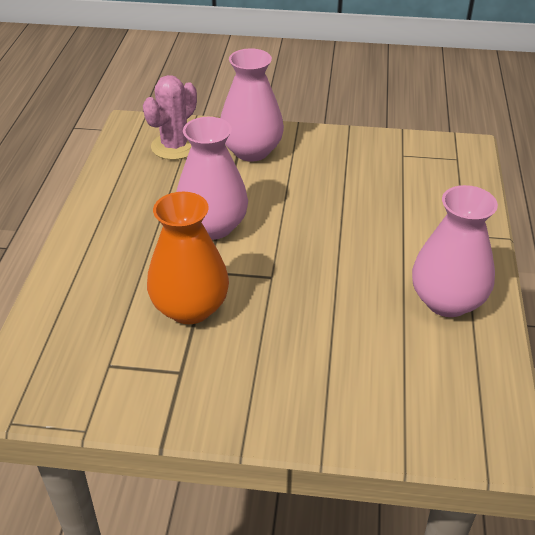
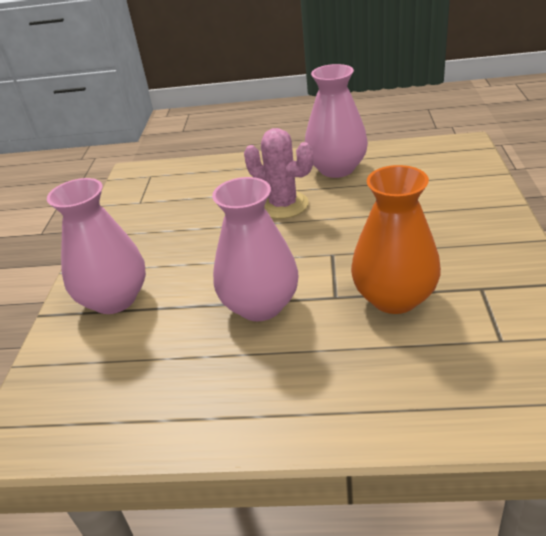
camera: 90 degrees left, 5 degrees down
pink cactus [143,75,197,160] -> pink cactus moved to [244,128,313,219]

